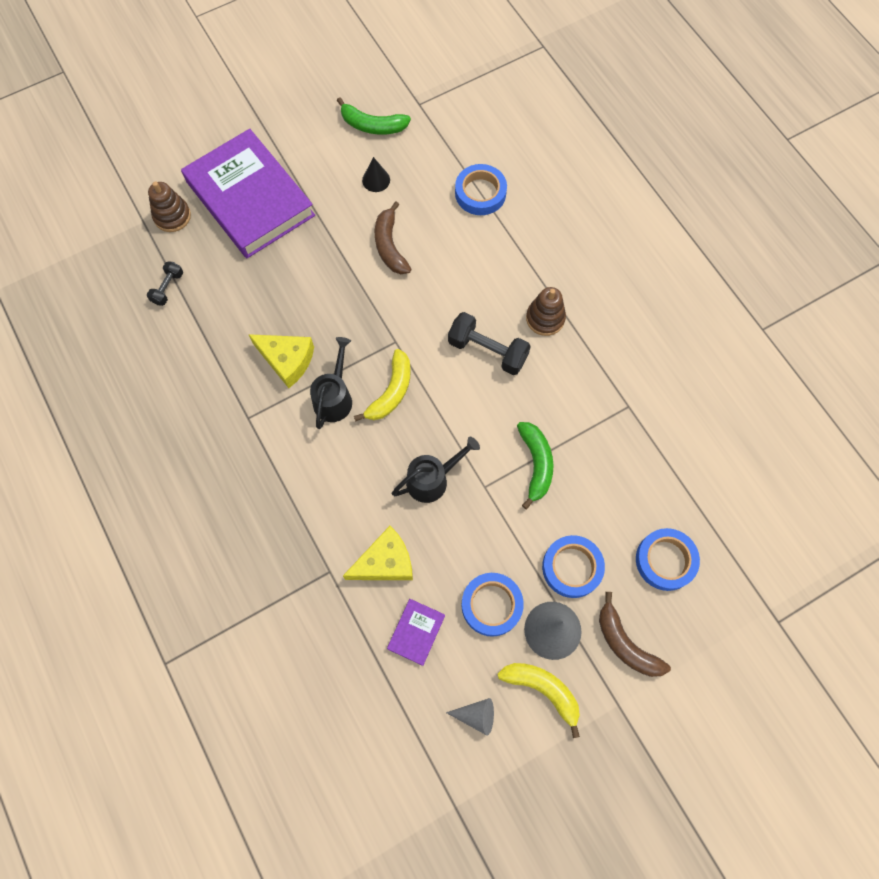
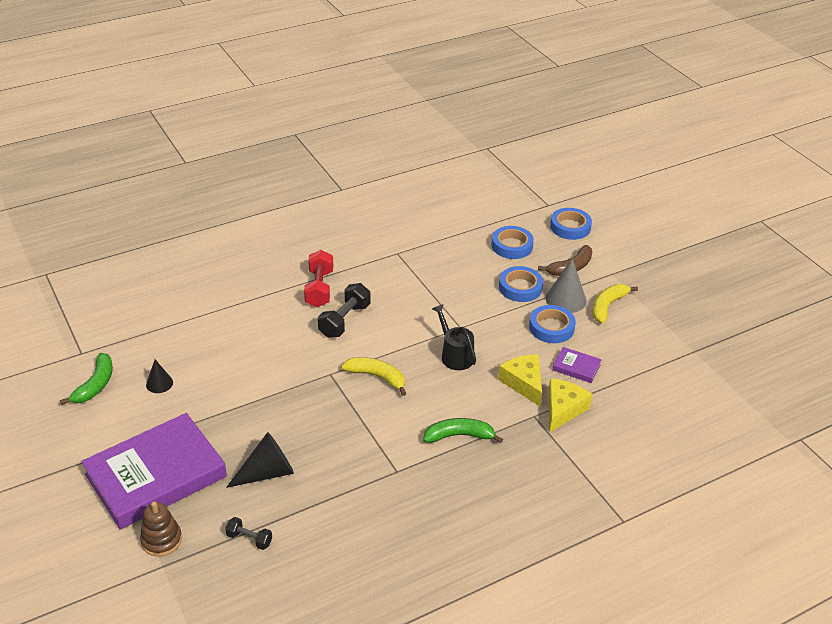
camera: 90 degrees left, 30 degrees down
yellow cheese [248,334,314,388] -> yellow cheese moved to [548,378,592,433]
black watering can [310,337,352,429] -> none
brown banana [375,202,411,274] -> none
grey cone [446,698,494,736] -> none
blue tape [455,164,507,215] -> blue tape moved to [550,208,592,240]
green banana [517,422,554,509] -> green banana moved to [423,418,503,443]
brown stacking toy [526,287,566,336] -> red dumbbell [304,250,333,307]
none -> black cone [226,432,294,488]

